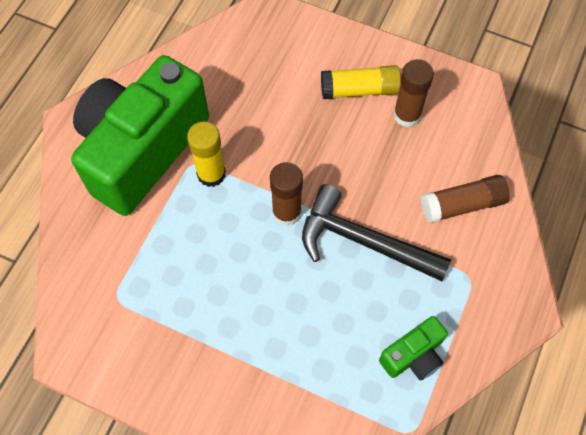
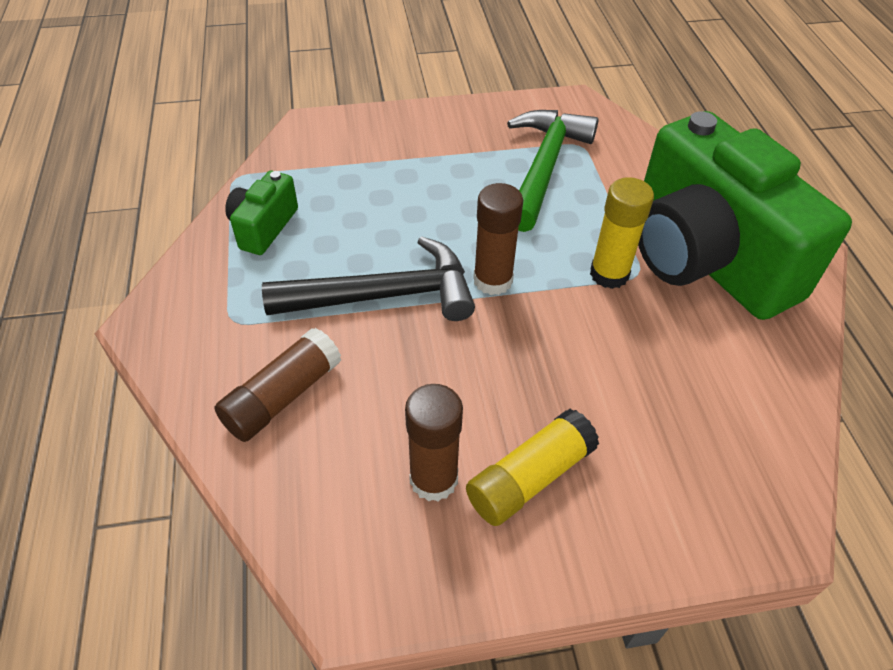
camera: 145 degrees right, 15 degrees down
green camera [71,55,209,216] -> green camera turned 150 degrees clockwise [638,111,852,320]
none -> green hammer [507,110,599,232]

